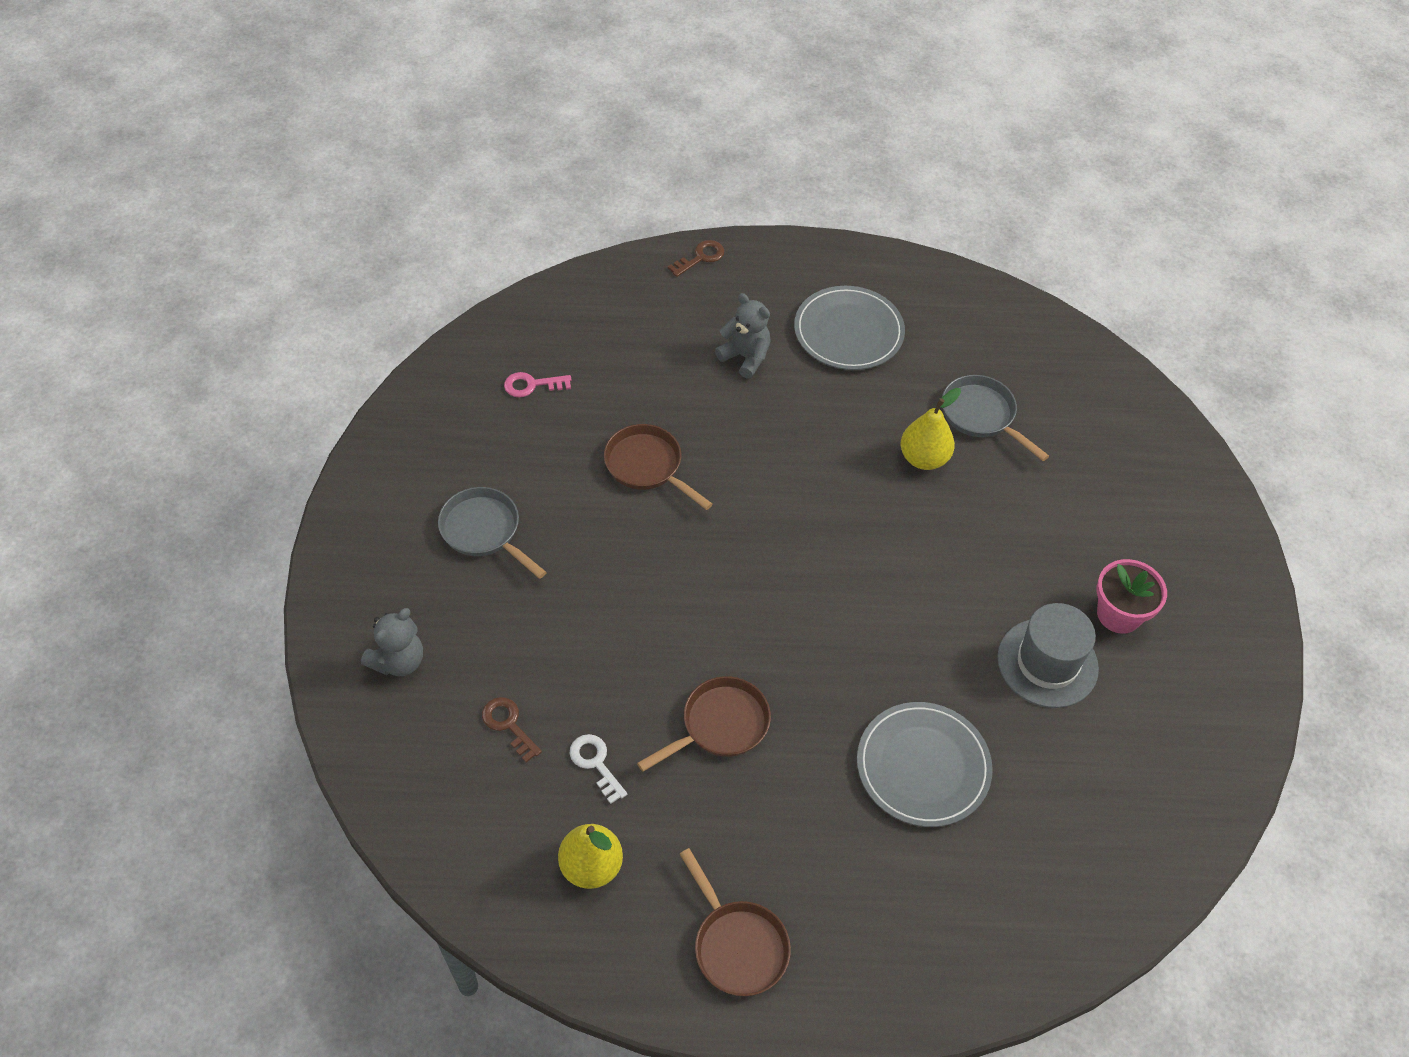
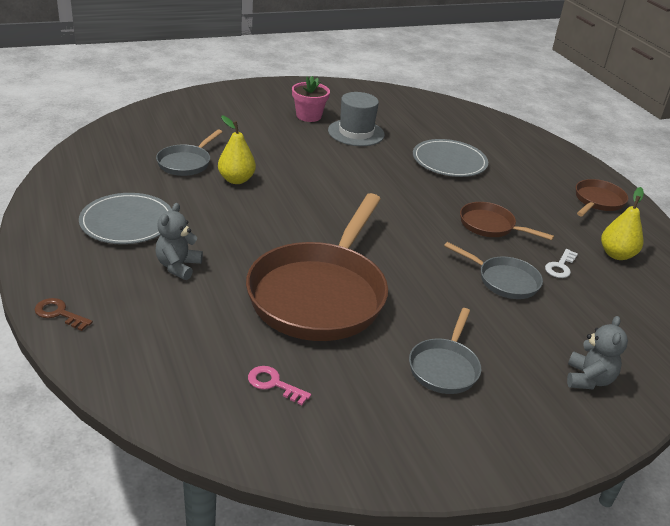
camera: 115 degrees left, 20 degrees down
grey teddy bear [361,608,423,677] -> grey teddy bear turned 90 degrees clockwise [567,316,628,389]
brown key [482,697,542,763] -> none
pink key [504,372,572,397] -> pink key turned 150 degrees clockwise [248,366,311,405]
brown pan [604,424,713,510] -> brown pan [246,193,388,341], size x2.12
none -> grey pan [444,242,543,299]

